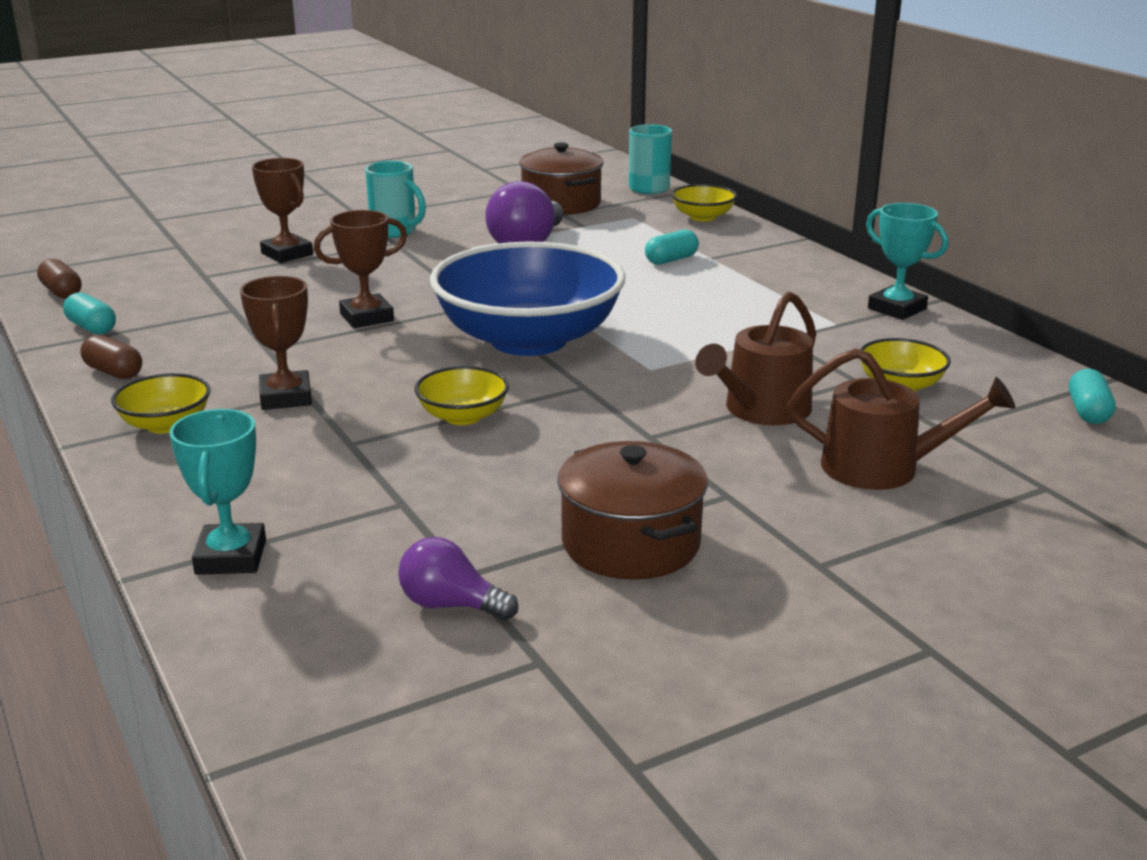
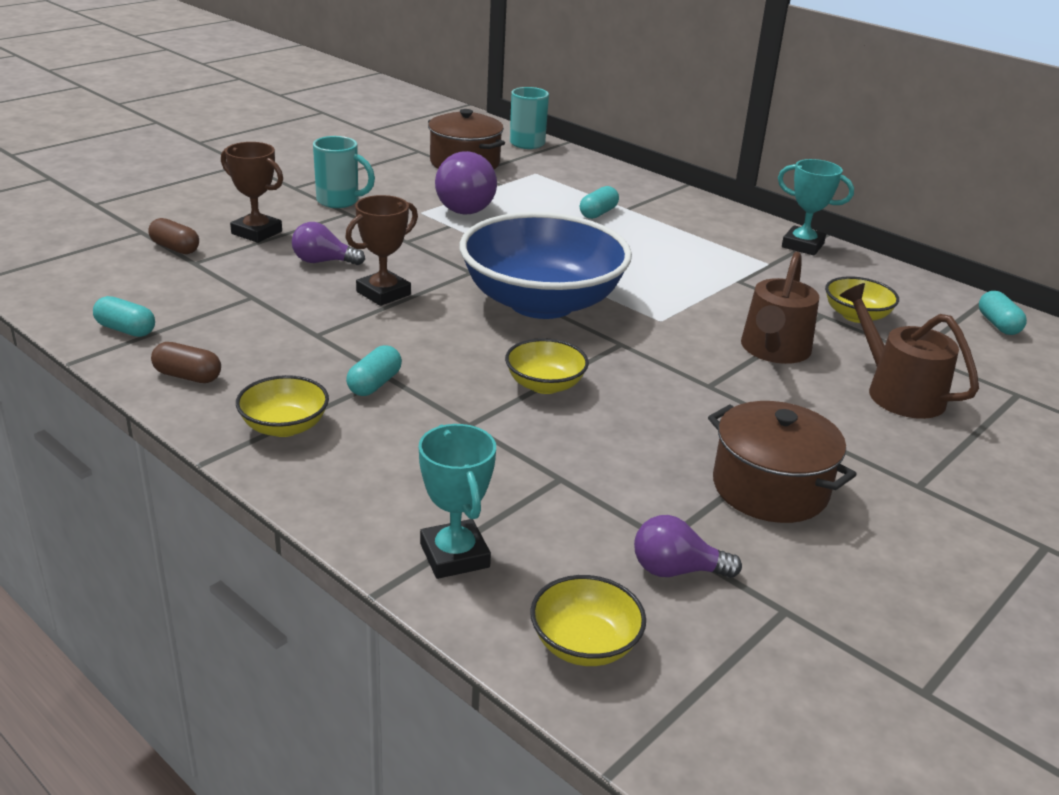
camera: 20 degrees left, 5 degrees up
brown capsule [37,259,82,299] -> brown capsule moved to [148,218,199,254]
brown trophy [240,276,312,410] -> turquoise capsule [346,345,402,396]
yellow bowl [671,184,737,221] -> yellow bowl moved to [530,575,646,666]
brown watering can [787,348,1015,490] -> brown watering can turned 120 degrees counterclockwise [839,283,979,419]
none -> purple light bulb [292,222,365,265]

